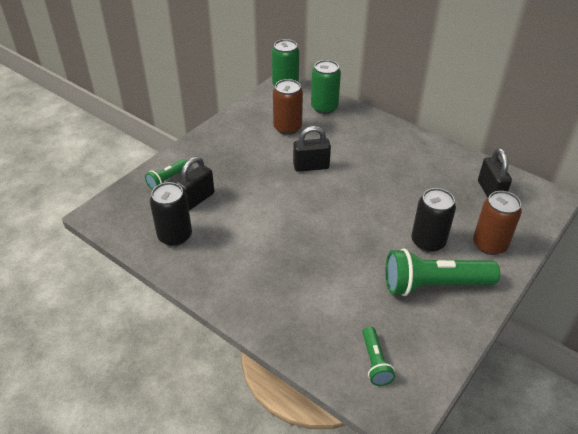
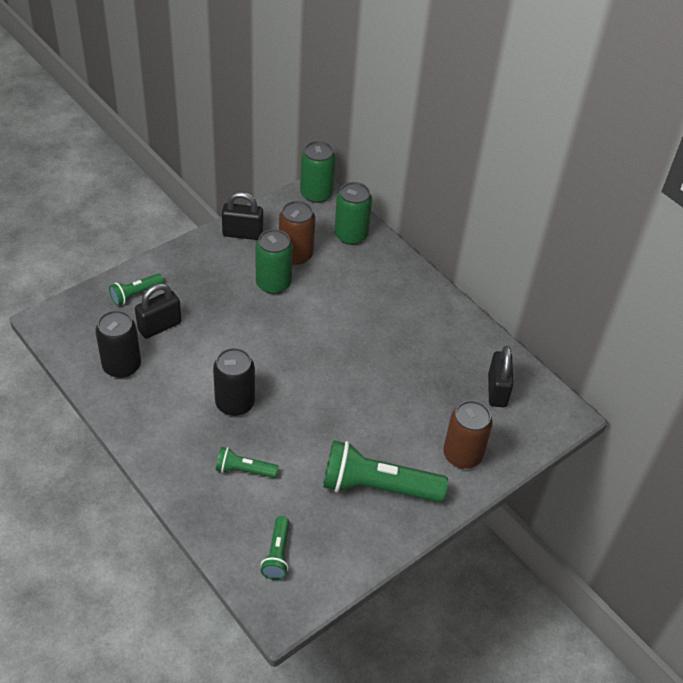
camera: 10 degrees right, 5 degrees up
black padlock [293,126,331,172] -> black padlock moved to [222,192,263,240]
black can [411,188,456,252] -> black can moved to [213,348,255,416]
none -> green flashlight [216,447,278,478]
none -> green can [255,229,293,294]

